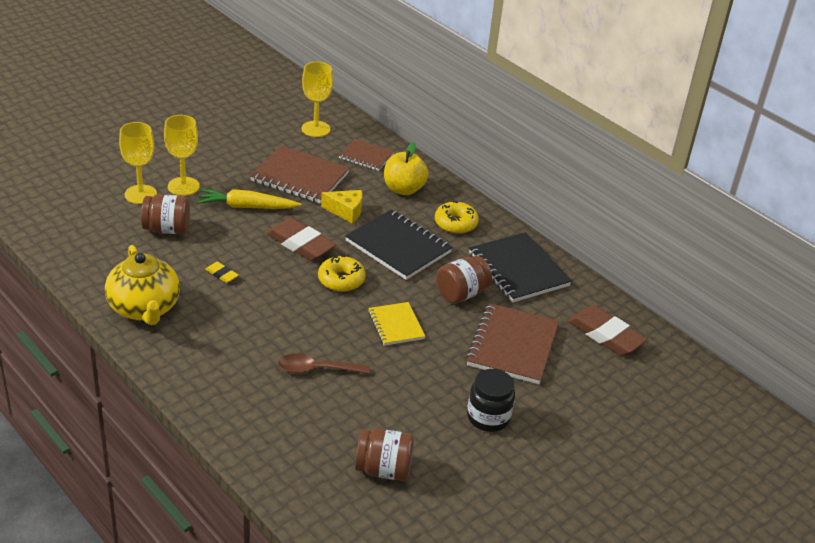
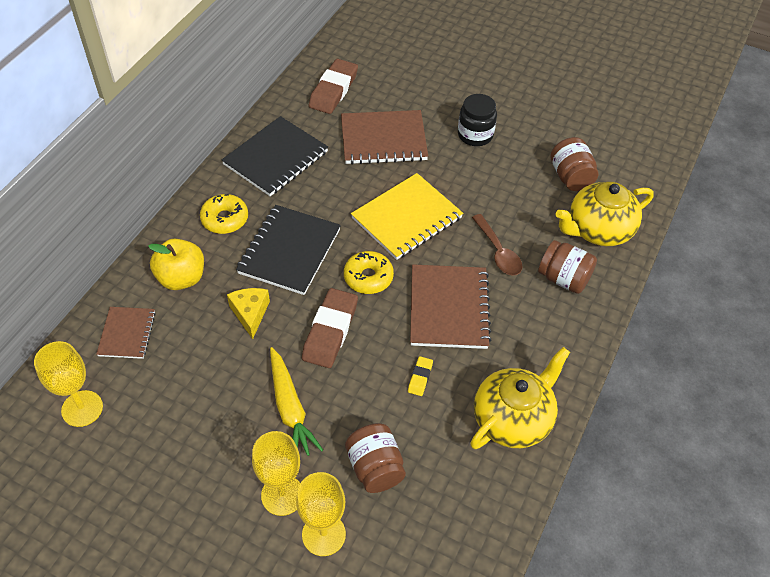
camera: 110 degrees left, 15 degrees up
brown notebook [250,146,350,204] -> brown notebook moved to [410,265,491,349]
yellow notebook [368,302,425,346] -> yellow notebook [351,173,463,260], size x1.71
brown jar [436,256,492,304] -> brown jar moved to [538,240,597,294]
none -> yellow teapot [556,182,654,246]

